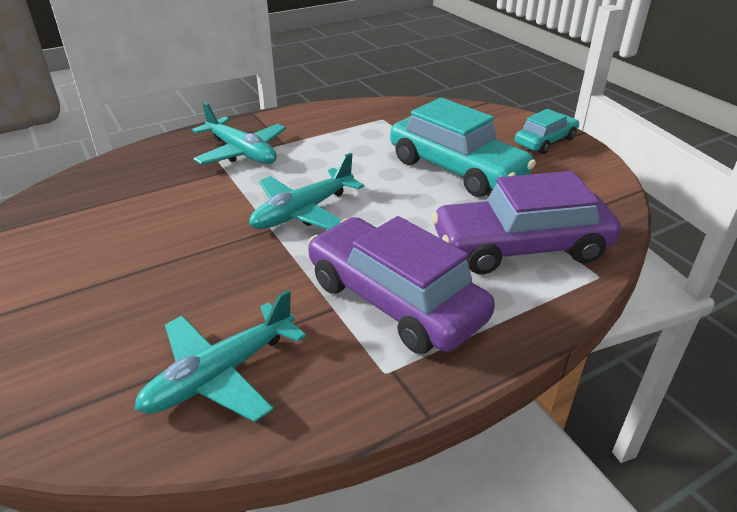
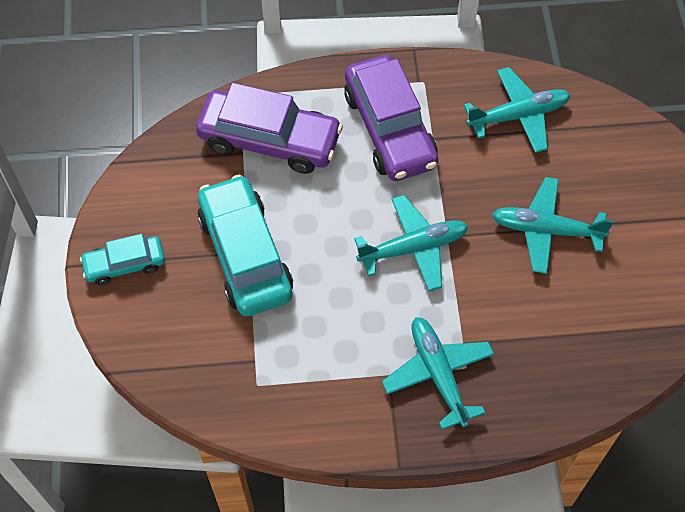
camera: 155 degrees left, 25 degrees up
none -> turquoise plane [492,177,614,274]

